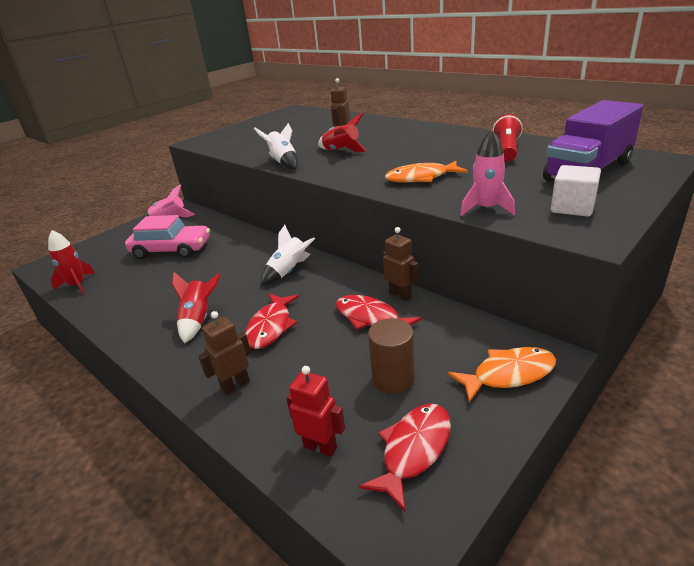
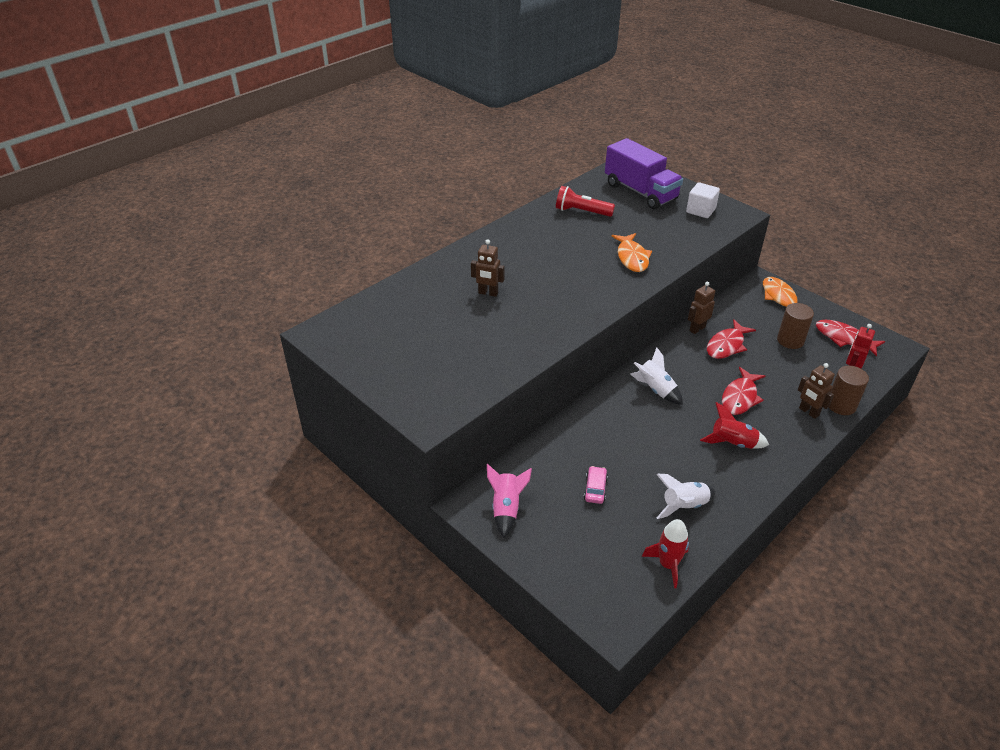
camera: 90 degrees left, 10 degrees up
pink car [125,215,210,259] -> pink car [584,466,608,504], size x0.47
red fish [245,294,299,349] -> red fish turned 105 degrees clockwise [722,367,765,415]
white rocket [254,123,298,170] -> white rocket moved to [656,474,716,519]
red rocket [318,113,367,153] -> none
pink rocket [460,129,515,216] -> none
none -> brown cylinder [829,366,869,415]

